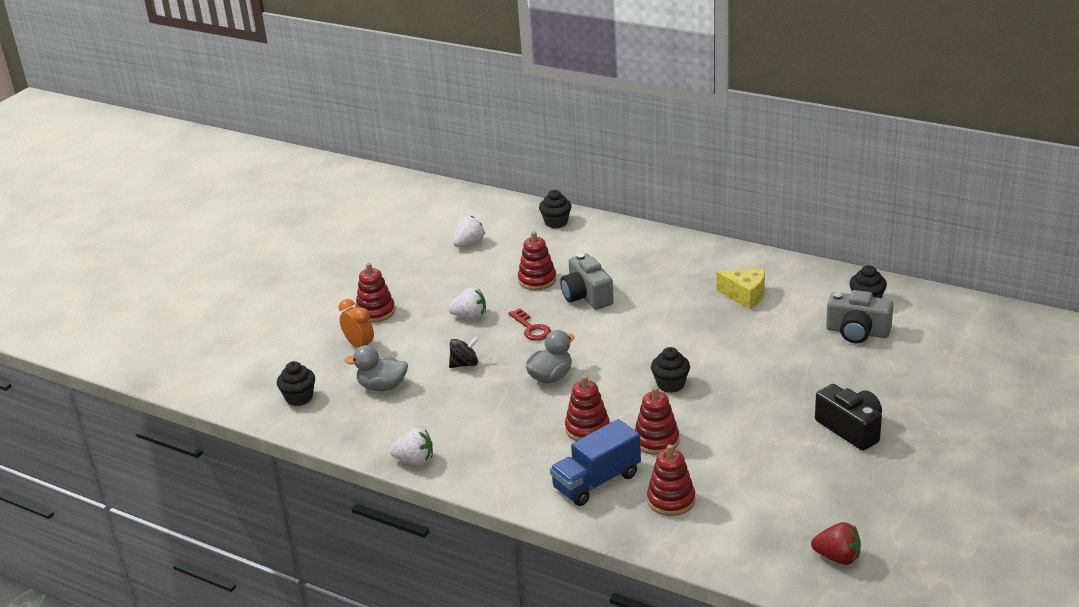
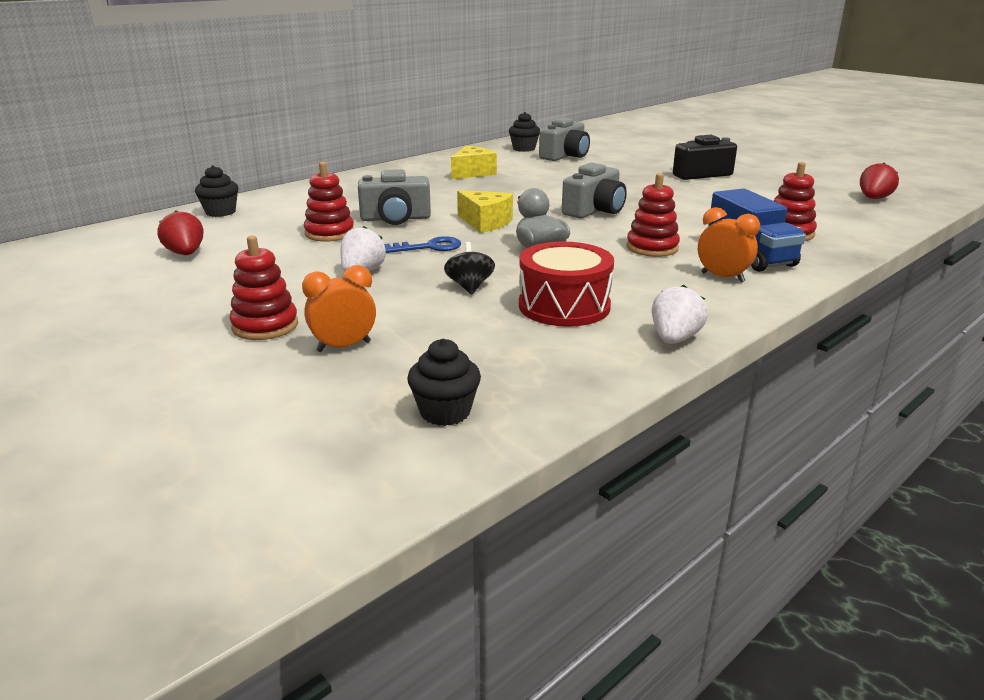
camera: 75 degrees left, 5 degrees down
grey duck [344,345,408,391] -> none
white strawberry [453,216,485,247] -> red strawberry [157,210,204,255]
red key [508,308,551,341] -> blue key [384,236,461,253]
red stacking toy [635,386,680,455] -> none
black cupcake [651,347,690,393] -> grey camera [562,162,627,219]
none -> yellow cheese [457,190,513,233]
none -> red drum [519,241,614,327]
none -> orange clock [698,207,760,283]

